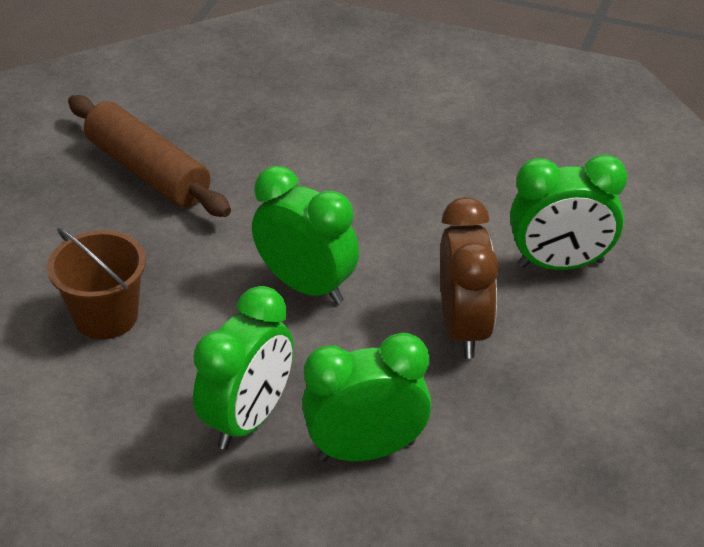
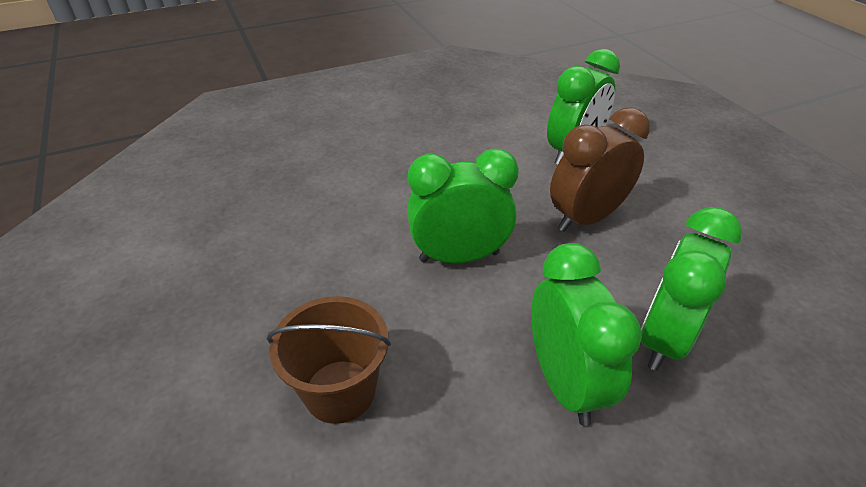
camera: 45 degrees left, 0 degrees up
brown rolling pin [68,95,231,217] -> none
brown clock [440,197,499,359] -> brown clock turned 75 degrees counterclockwise [550,107,650,232]

